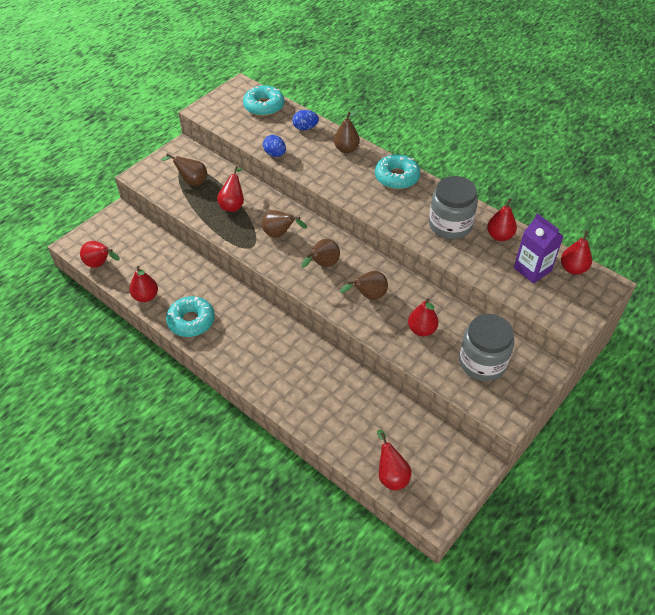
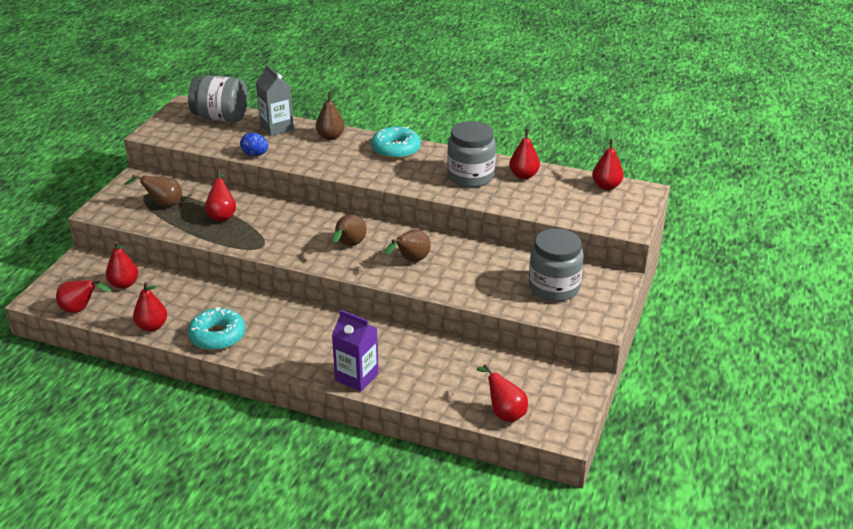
camera: 20 degrees left, 15 degrees down
turquoise donut [243,85,284,116] -> grey jar [188,75,248,122]
brown pear [262,210,307,238] -> none
blue egg [292,110,319,130] -> grey carton [256,64,294,136]
red pear [408,298,439,336] -> red pear moved to [106,241,138,289]
purple carton [514,213,564,284] -> purple carton moved to [332,310,379,392]

